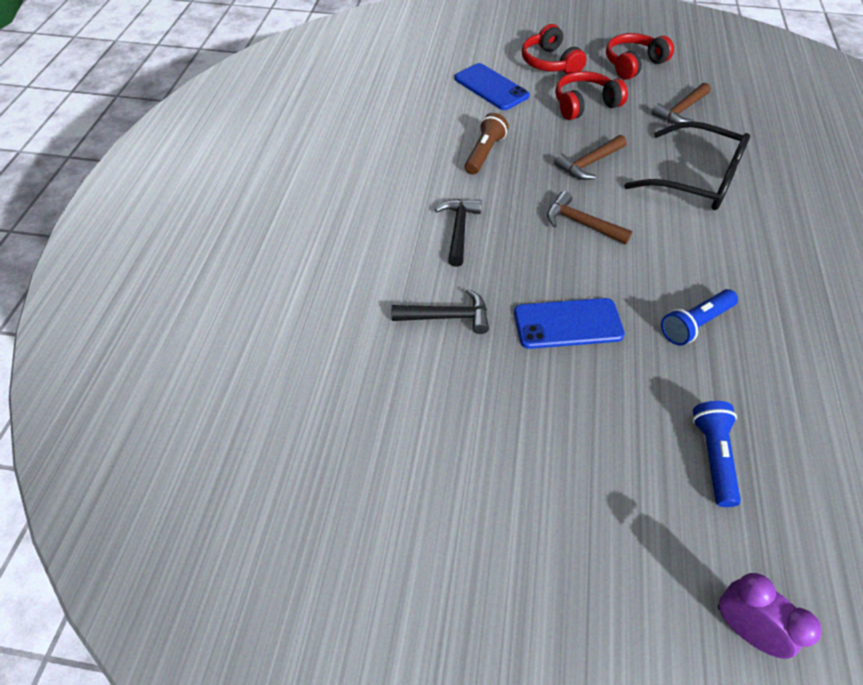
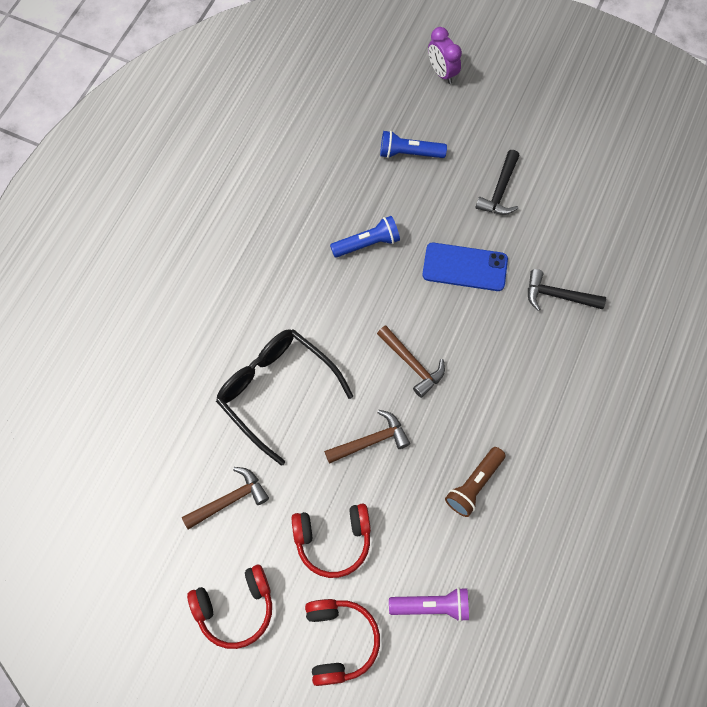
camera: 165 degrees left, 15 degrees up
black hammer [435,199,482,267] -> black hammer moved to [475,150,520,215]
blue phone [454,63,530,110] -> purple flashlight [389,587,469,622]
blue flashlight [692,401,741,507] -> blue flashlight turned 75 degrees clockwise [380,131,447,158]

